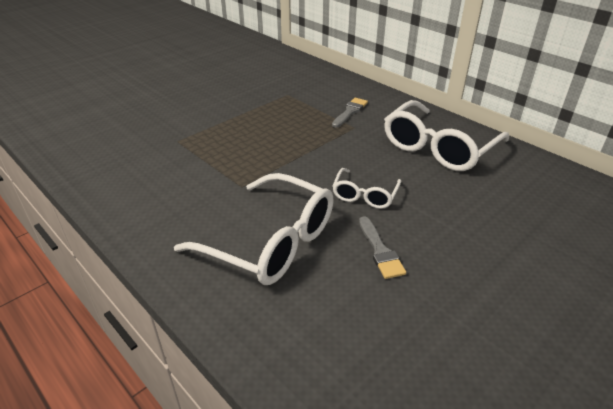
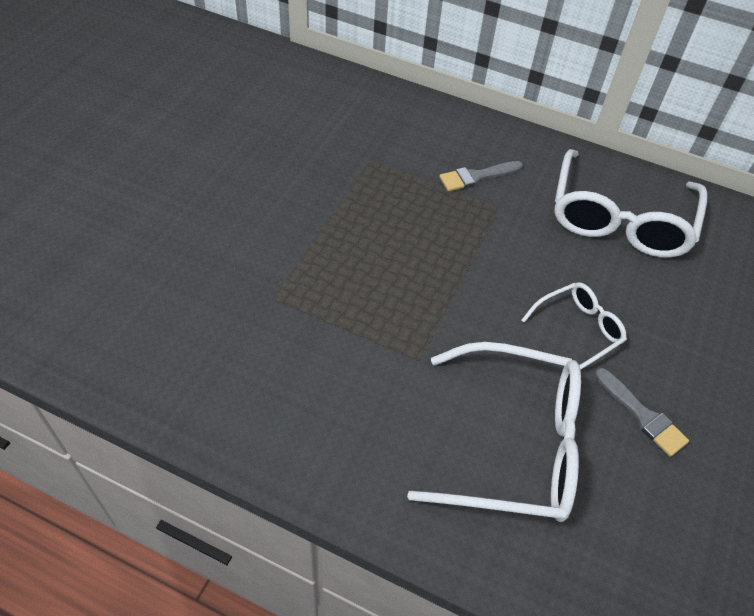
camera: 25 degrees left, 15 degrees up
grey brush [332,98,368,128] -> grey brush turned 120 degrees counterclockwise [439,161,523,192]
white glasses [333,168,401,209] -> white glasses turned 120 degrees counterclockwise [522,282,627,370]

